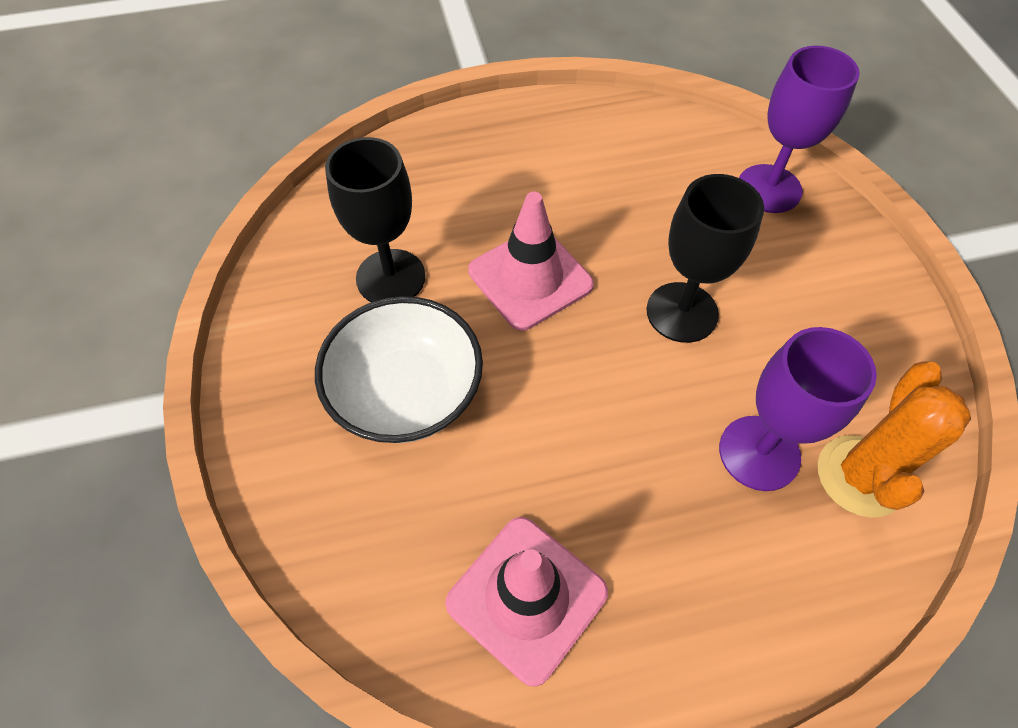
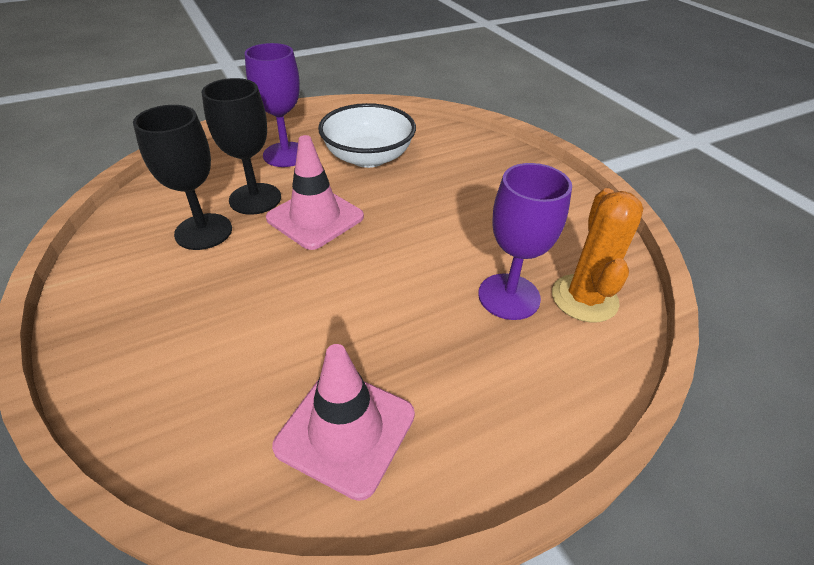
camera: 15 degrees left, 15 degrees down
white bowl [315,296,483,443] -> white bowl moved to [318,103,416,168]
black goblet [646,174,764,343] -> black goblet moved to [202,78,281,215]
purple goblet [739,46,860,213] -> purple goblet moved to [245,43,300,167]

